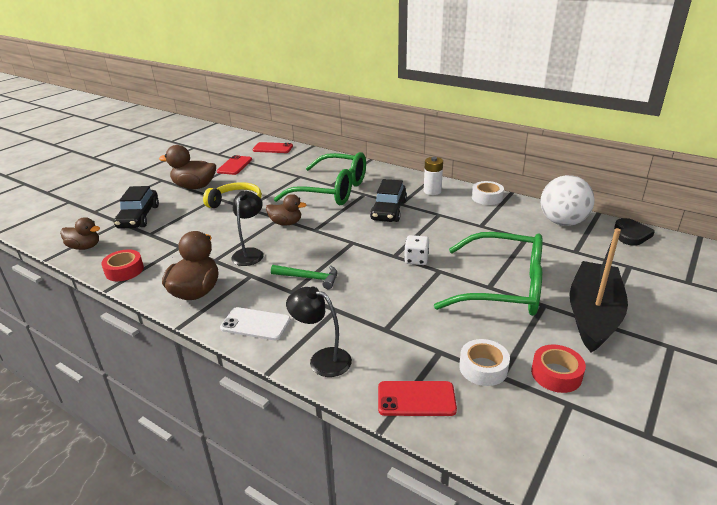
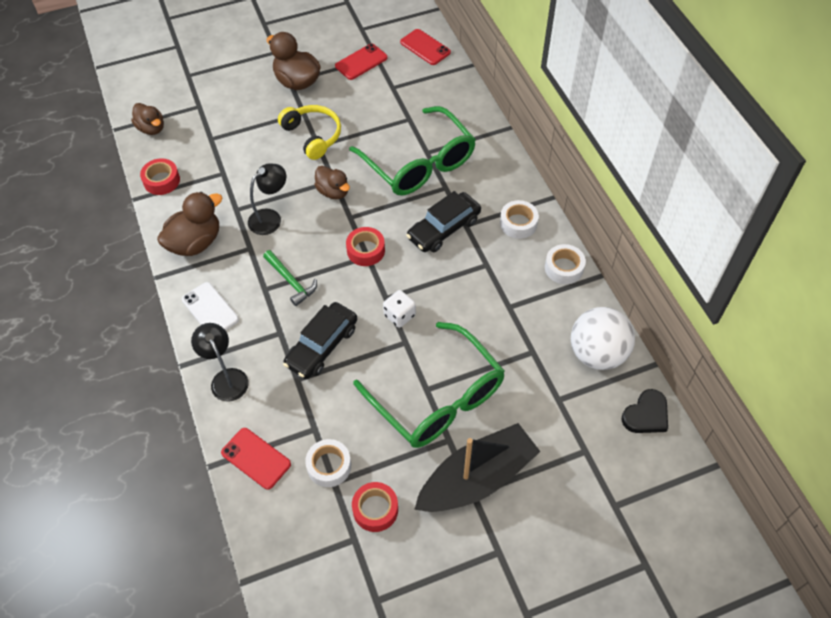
camera: 35 degrees right, 25 degrees up
black car [114,186,159,229] -> black car moved to [283,302,357,379]
white battery [424,157,443,195] -> white tape [500,200,539,239]
none -> red tape [346,227,385,266]

